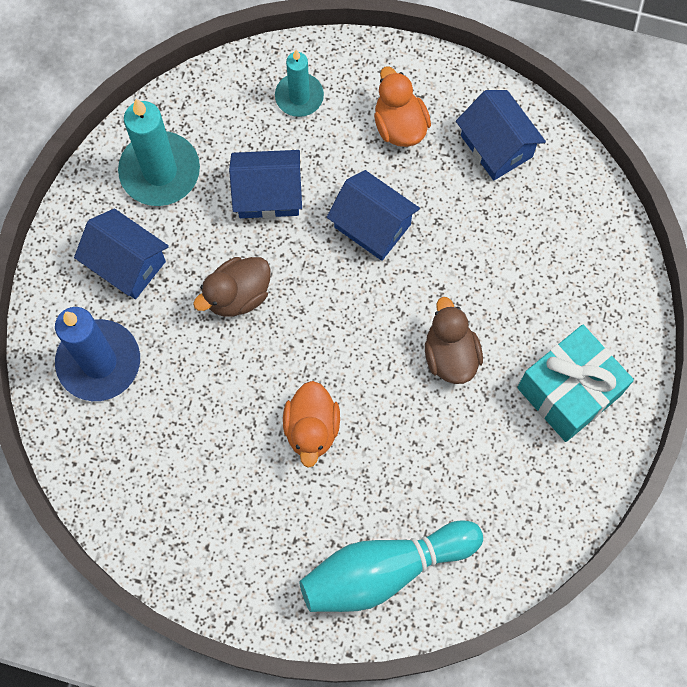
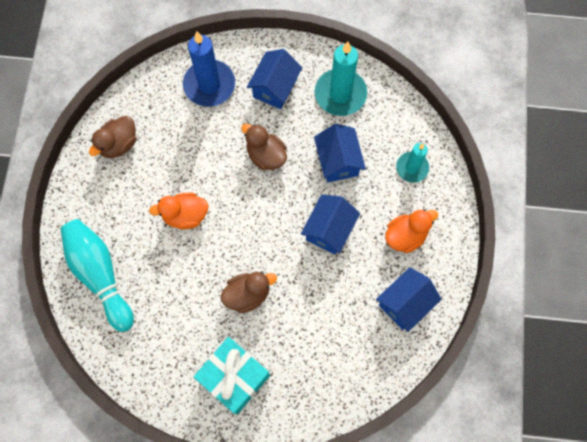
camera: 80 degrees right, 0 degrees up
none -> brown duck [89,116,137,158]

